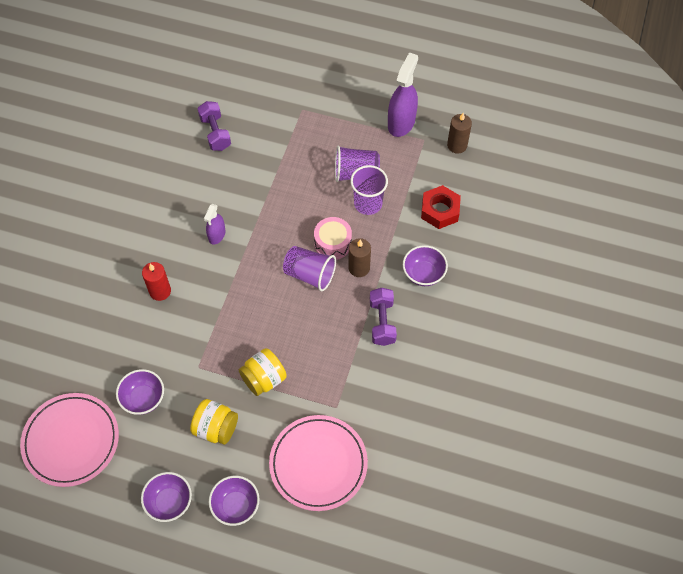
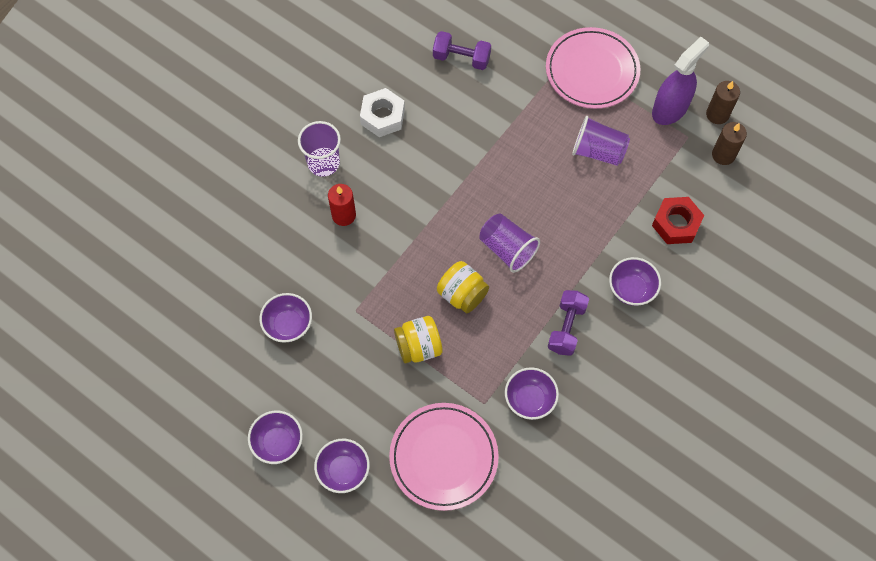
camera: 20 degrees right, 5 degrees up
pink plate [20,393,119,487] -> pink plate moved to [546,27,640,109]
yellow jar [190,399,238,445] -> yellow jar moved to [437,261,489,313]
purple dumbbell [197,101,231,151] -> purple dumbbell turned 75 degrees counterclockwise [433,31,491,70]
purple spray bottle [204,204,225,245] -> none
pink drum [314,217,352,260] -> none
brown candle [348,238,371,277] -> brown candle moved to [706,81,740,124]
purple cup [350,165,388,215] -> purple cup moved to [298,121,341,176]
none -> white nut [360,88,405,137]
none -> purple bowl [505,368,559,420]

